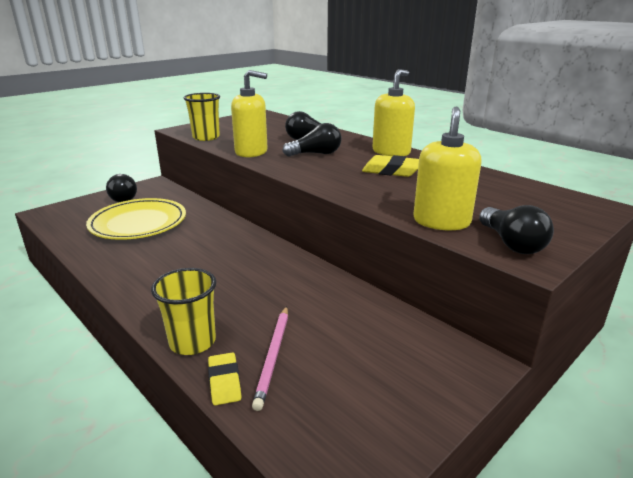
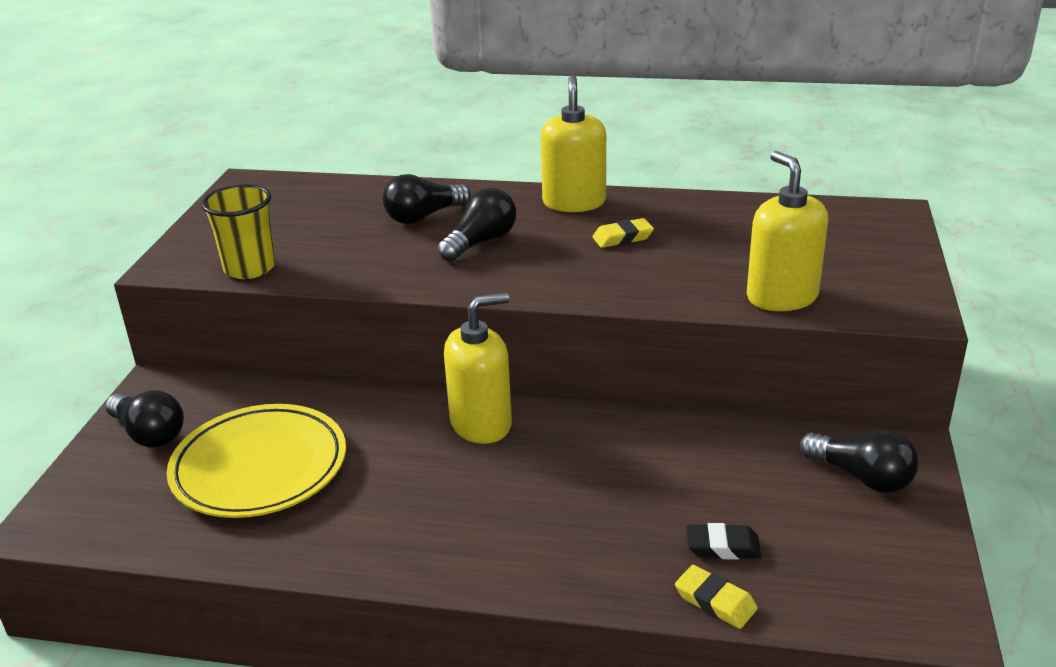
camera: 35 degrees left, 5 degrees up
yellow cup [151,268,216,355] -> none
yellow soap dispenser [231,70,268,157] -> yellow soap dispenser moved to [444,293,512,444]
pink pencil [252,306,288,411] -> black eraser [686,523,762,560]
yellow eraser [362,155,419,177] -> yellow eraser [592,218,654,248], size x0.66
black light bulb [479,205,554,254] -> black light bulb moved to [800,430,918,493]

